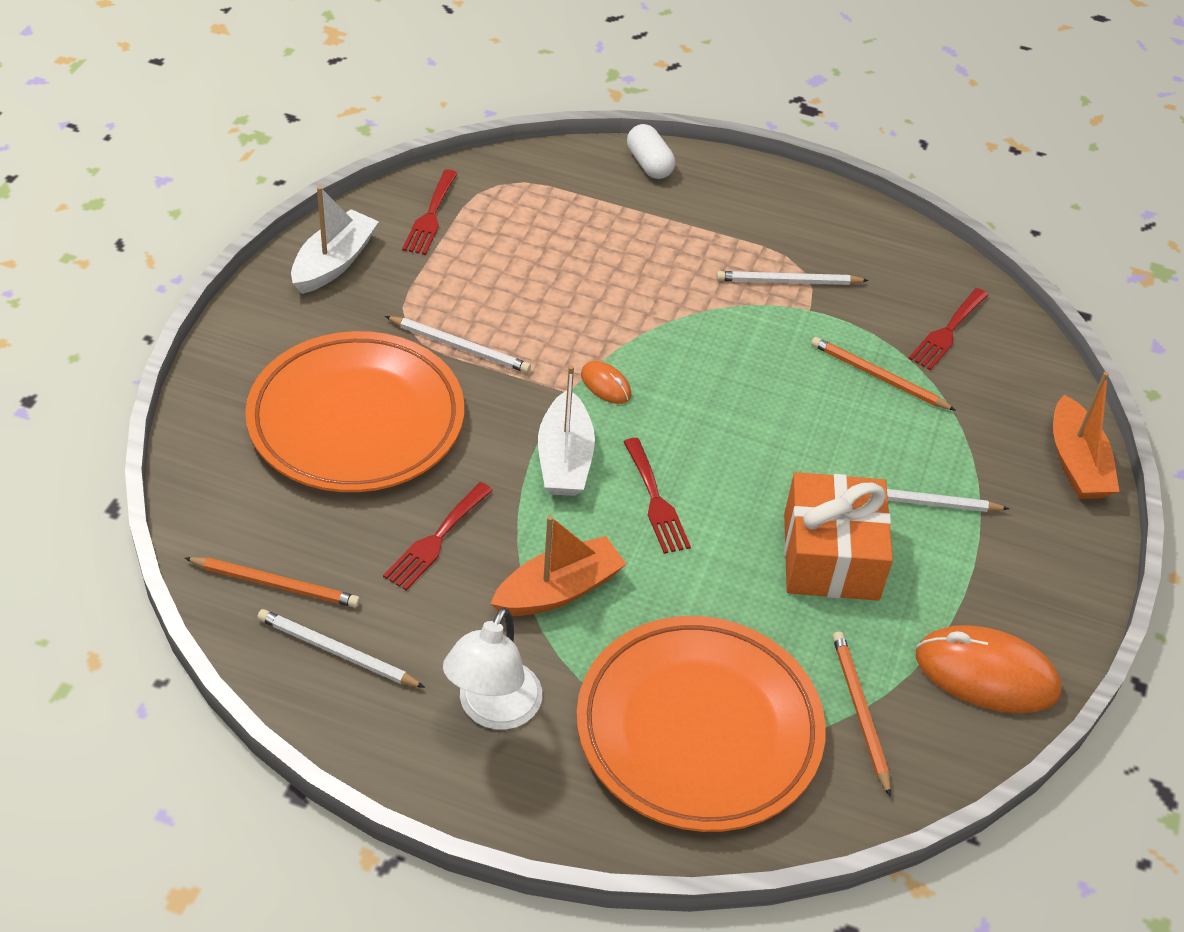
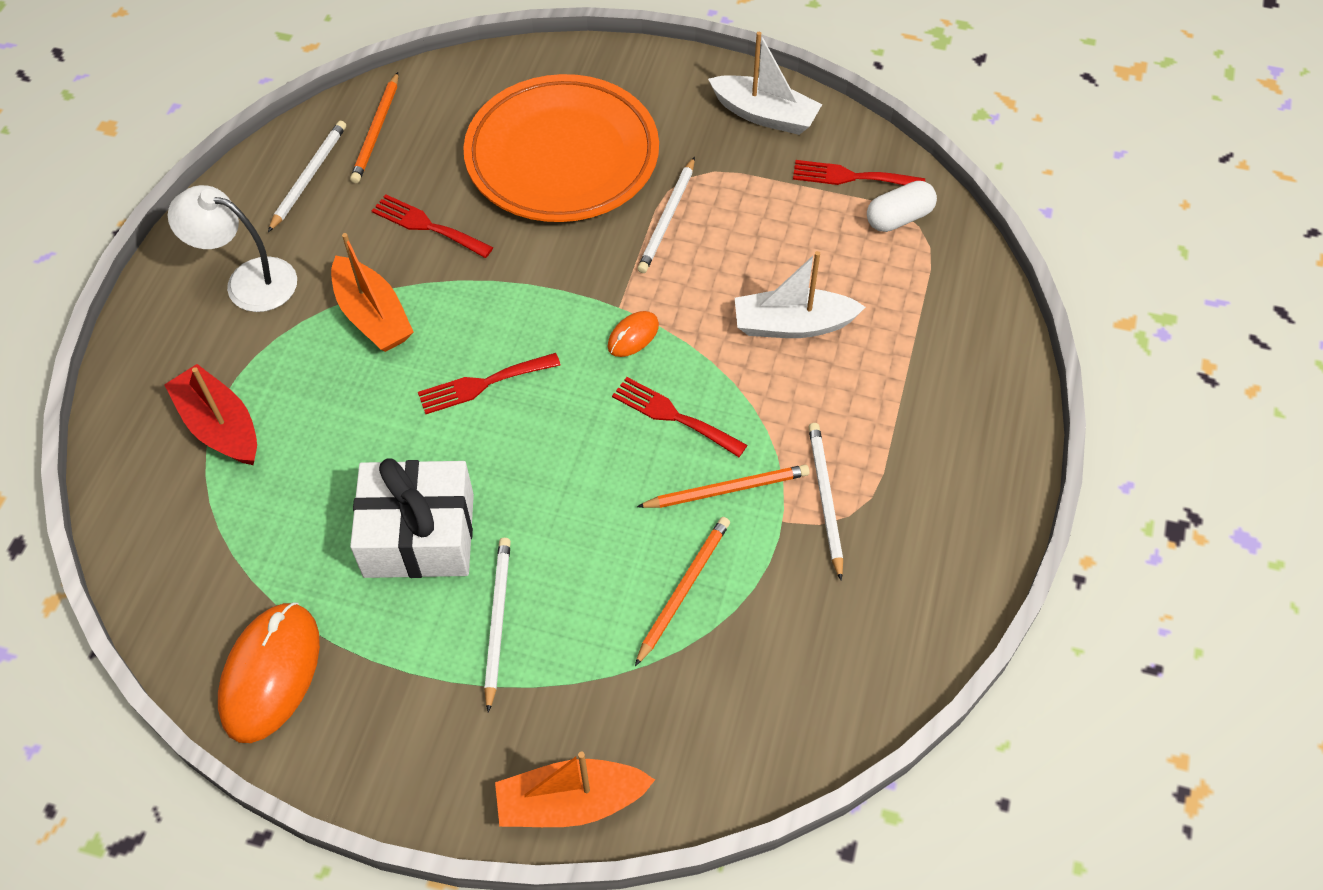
camera: 90 degrees right, 10 degrees up
white boat [538,365,595,496] -> white boat moved to [735,251,866,338]
orange plate [576,616,826,832] -> red boat [164,364,257,465]
white capsule [627,124,675,179] -> white capsule moved to [867,181,937,232]
orange gift [784,472,893,601] -> white gift [350,458,474,578]
orange pencil [832,631,891,797] -> orange pencil moved to [637,465,810,508]
red fork [908,288,988,370] -> red fork moved to [612,377,747,457]

